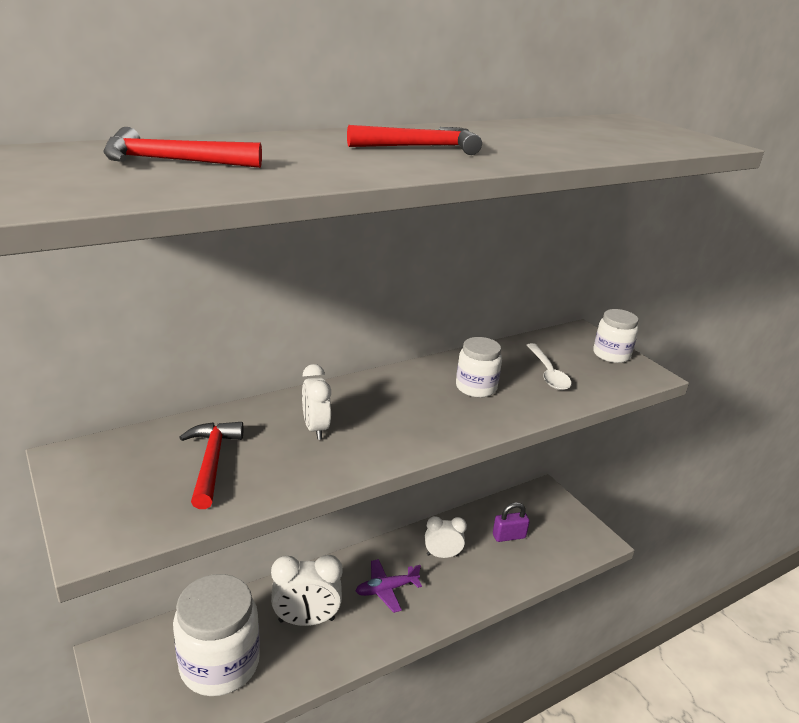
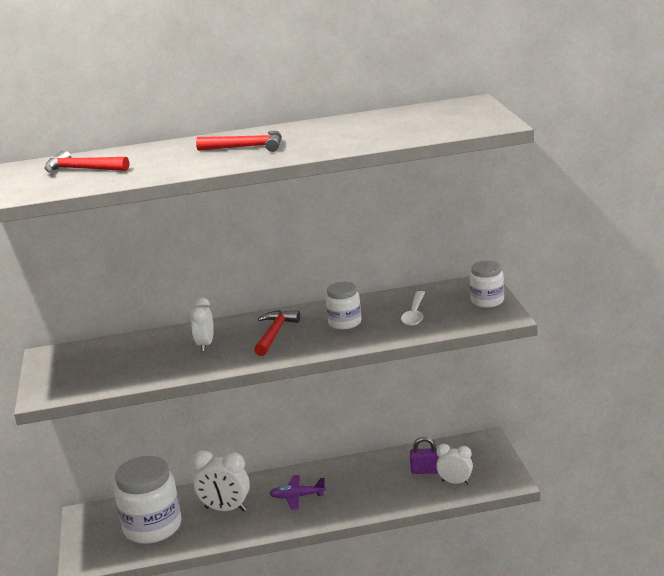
camera: 25 degrees right, 5 degrees down
red hammer [179,422,243,509] -> red hammer moved to [254,310,300,356]
white clock [425,516,467,558] -> white clock moved to [436,444,473,484]

